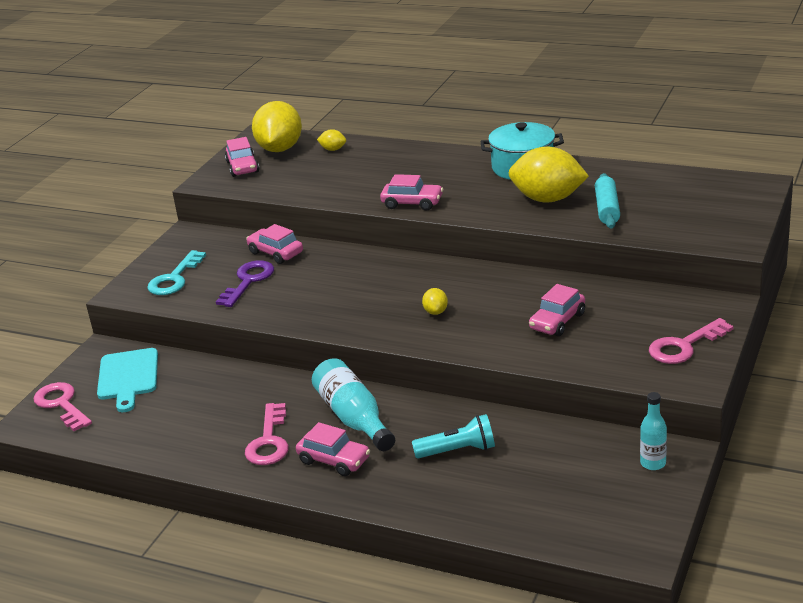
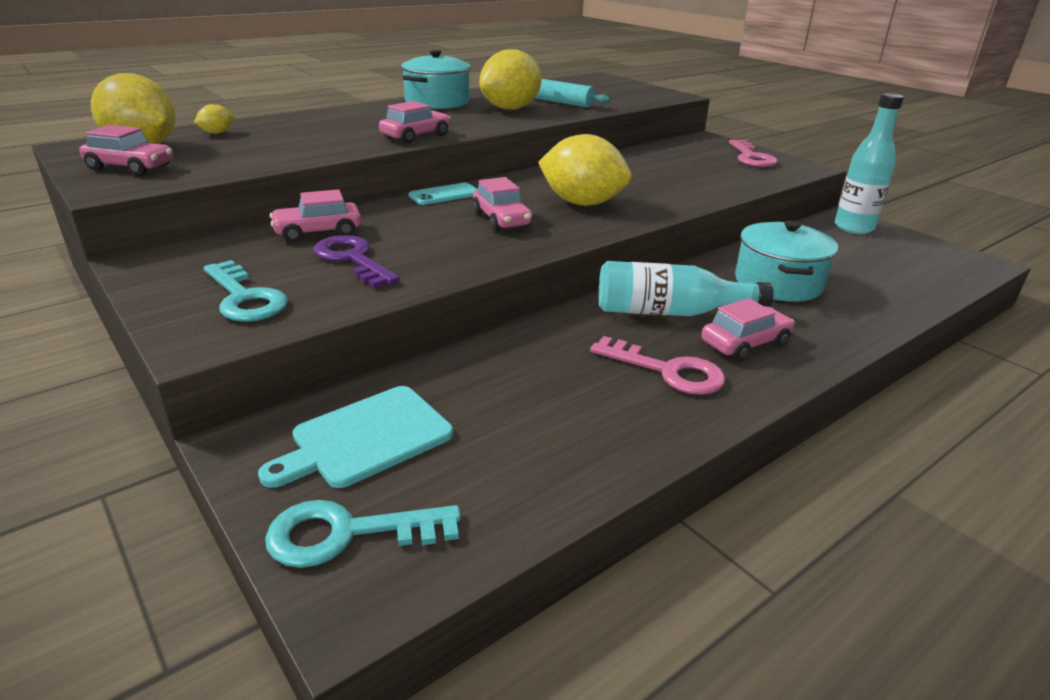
camera: 65 degrees left, 0 degrees up
pink key [34,382,92,431] -> turquoise key [265,500,461,568]
turquoise cutting board [97,348,158,412] -> turquoise cutting board turned 120 degrees clockwise [258,386,453,488]
turquoise flashlight [412,414,495,459] -> turquoise pot [735,220,838,302]
yellow lemon [422,288,448,315] -> yellow lemon [538,134,632,206], size x2.34
pink car [529,284,585,336] -> pink car moved to [472,177,532,231]
turquoise bottle [640,392,667,470] -> turquoise bottle [835,93,904,234], size x1.71
none -> turquoise phone [409,182,477,205]

